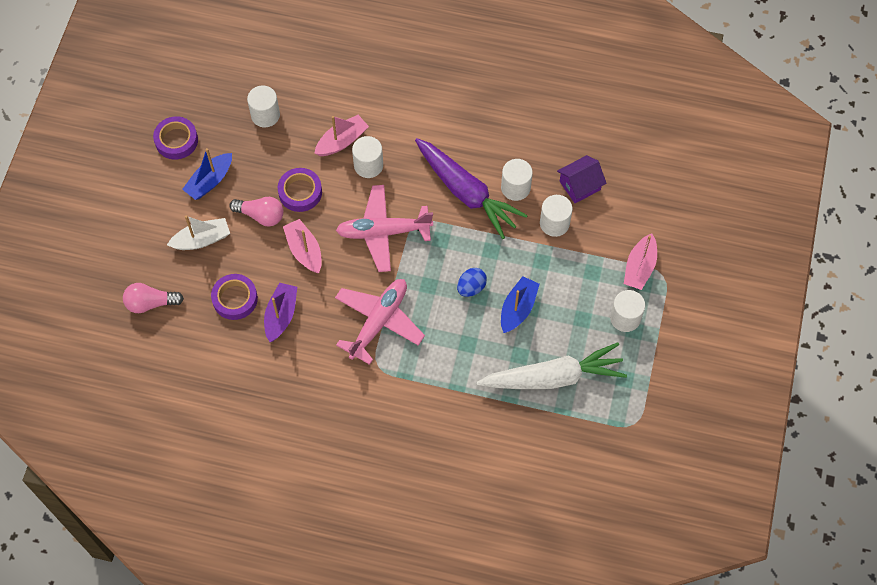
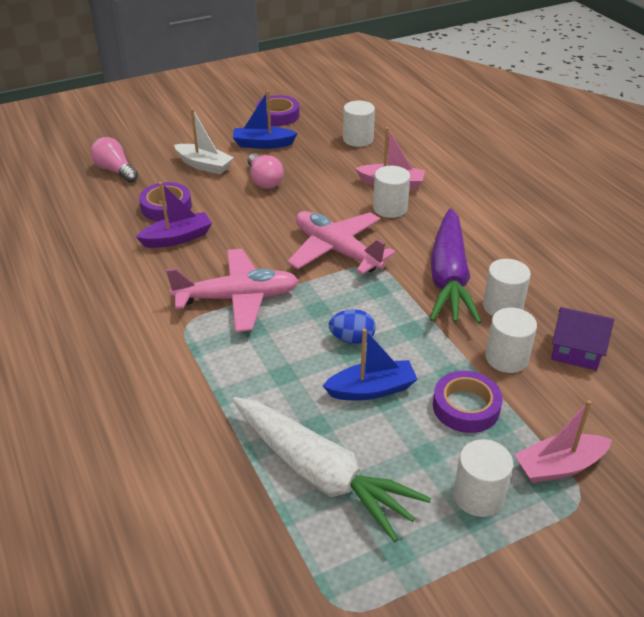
camera: 50 degrees right, 25 degrees down
purple tape [278,168,322,212] -> purple tape moved to [433,371,503,433]
pink boat [283,219,322,273] -> none

